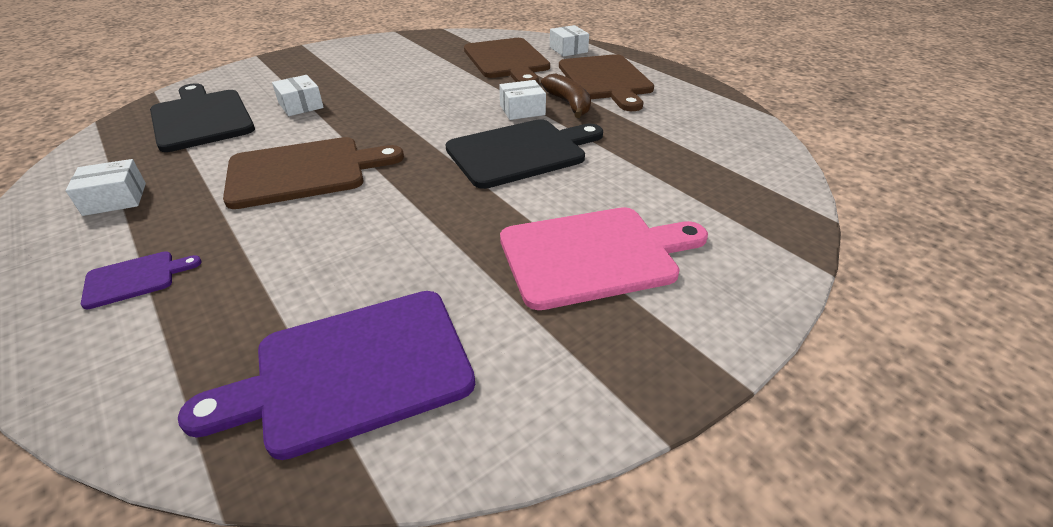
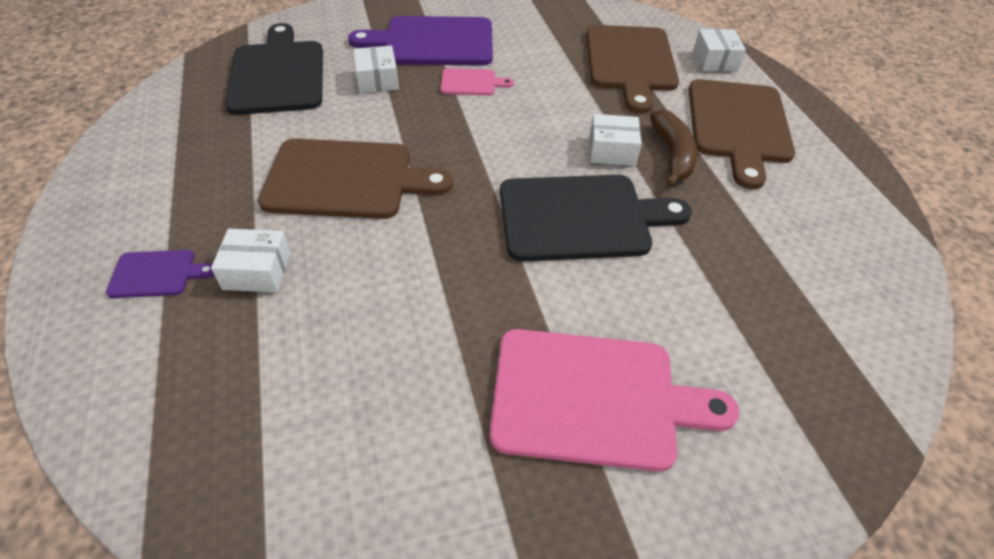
camera: 20 degrees right, 10 degrees up
white box [65,159,146,216] -> white box moved to [211,229,291,292]
purple cutting board [178,291,475,460] -> purple cutting board moved to [348,16,493,66]
none -> pink cutting board [441,68,514,95]

